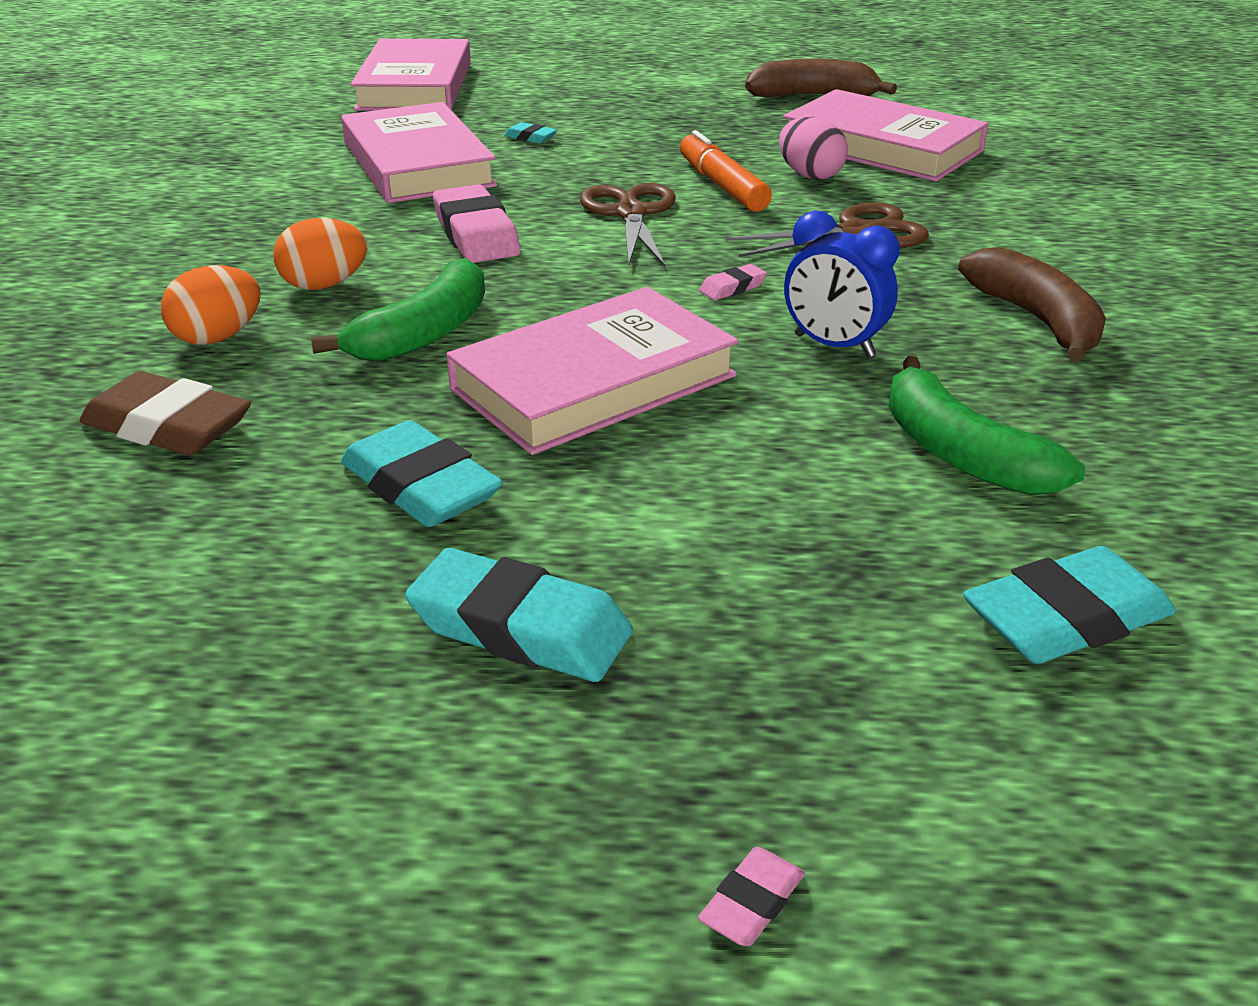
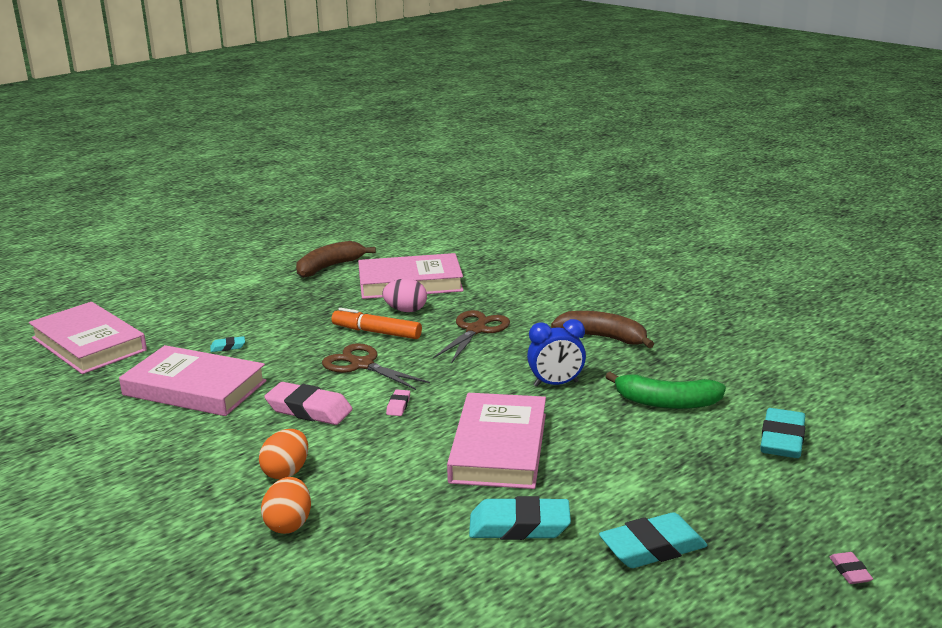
camera: 45 degrees left, 10 degrees down
brown eraser [80,371,251,455] -> none
green banana [311,258,485,362] -> none
pink eraser [699,264,767,300] -> pink eraser moved to [386,390,410,416]

